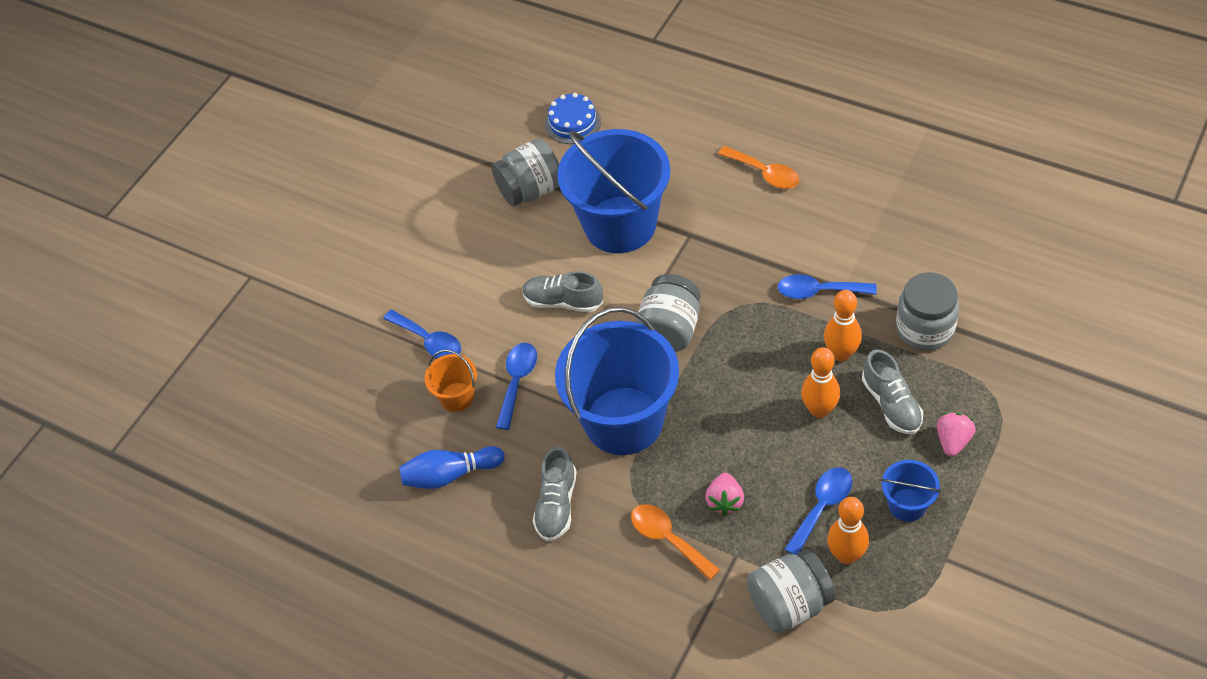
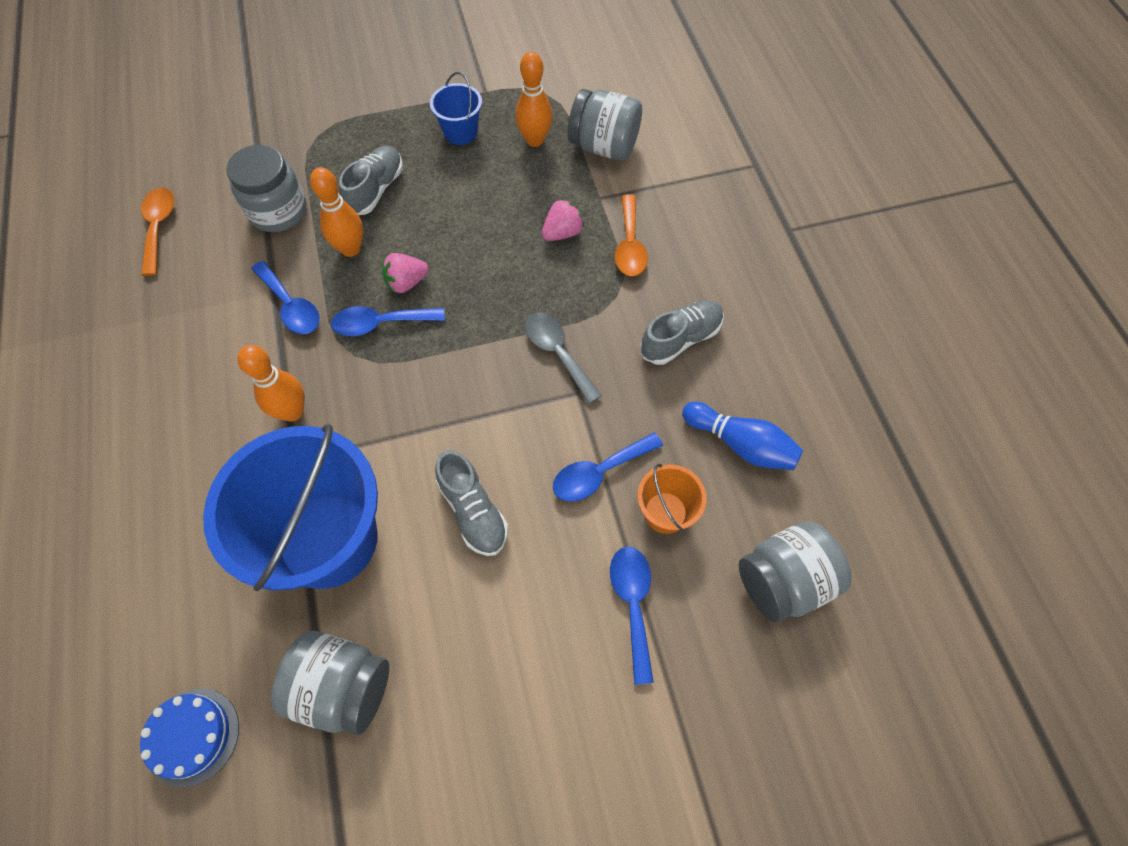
camera: 140 degrees left, 10 degrees up
blue bucket [555,307,679,455] -> grey spoon [525,313,602,404]
grey jar [635,274,701,352] -> grey jar moved to [739,521,852,623]
orange spoon [718,146,799,189] -> orange spoon moved to [141,188,174,276]
blue spoon [784,467,853,555] -> blue spoon moved to [331,306,445,336]
orange bowling pin [801,347,840,418] -> orange bowling pin moved to [237,345,305,422]
pink strawberry [937,413,976,457] -> pink strawberry moved to [382,253,429,293]

